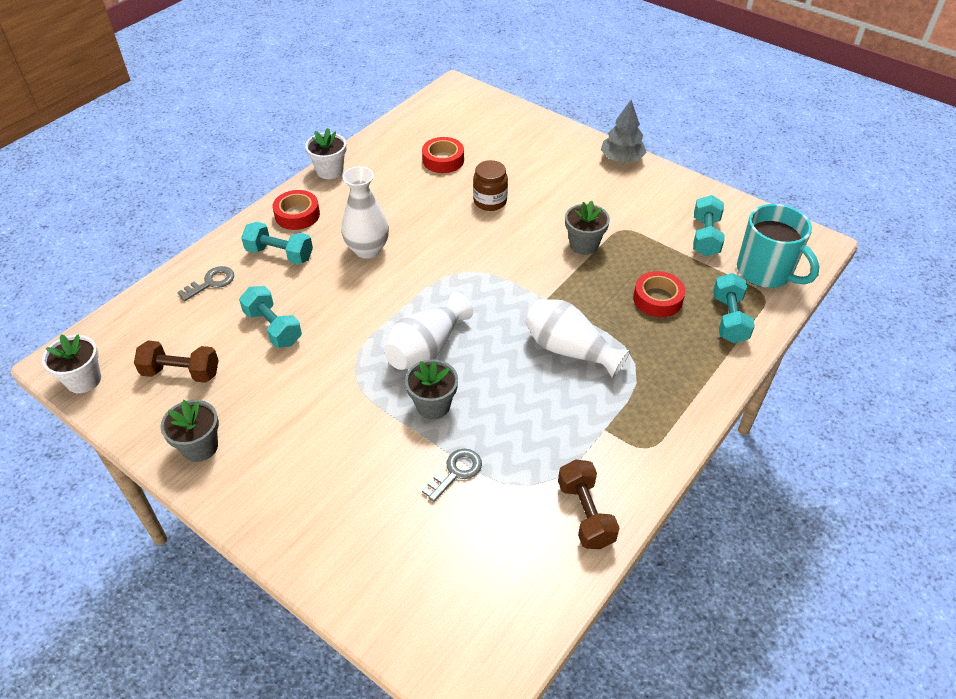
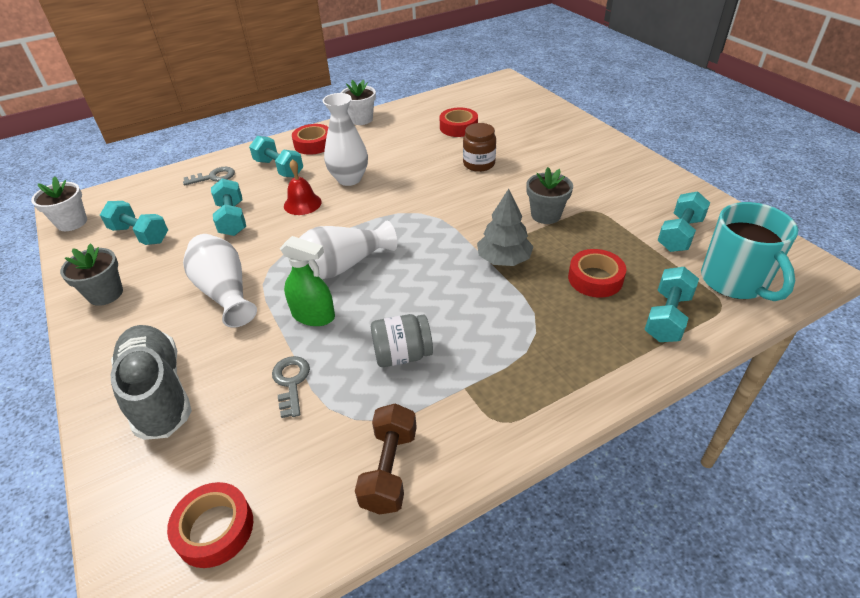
camera: 25 degrees right, 5 degrees down
brown dumbbell [134,341,219,383] -> turquoise dumbbell [100,201,168,245]
grey flower pot [405,359,458,419] -> green spray bottle [280,236,335,326]
grey key [422,449,482,502] -> grey key turned 75 degrees counterclockwise [272,356,310,418]
white vase [525,299,630,379] -> white vase moved to [183,234,257,328]
grey tree [601,100,647,163] -> grey tree moved to [477,189,534,266]
none -> grey shoe [111,325,192,440]
none -> red tape [167,482,253,568]
none -> red bell [284,159,322,215]
none -> grey jar [371,314,433,367]

